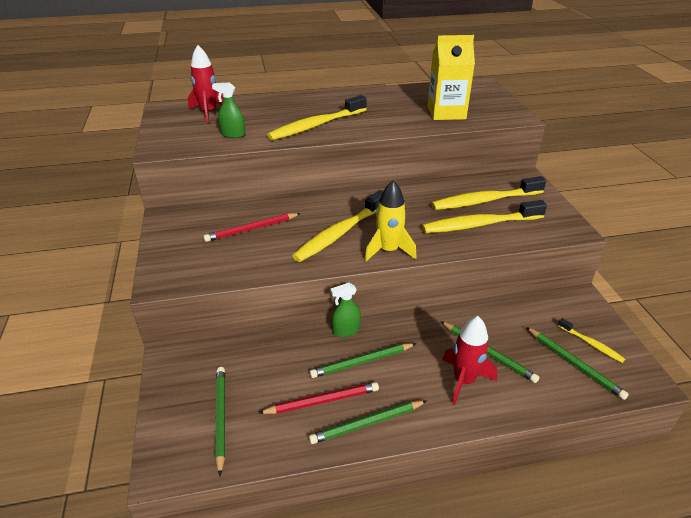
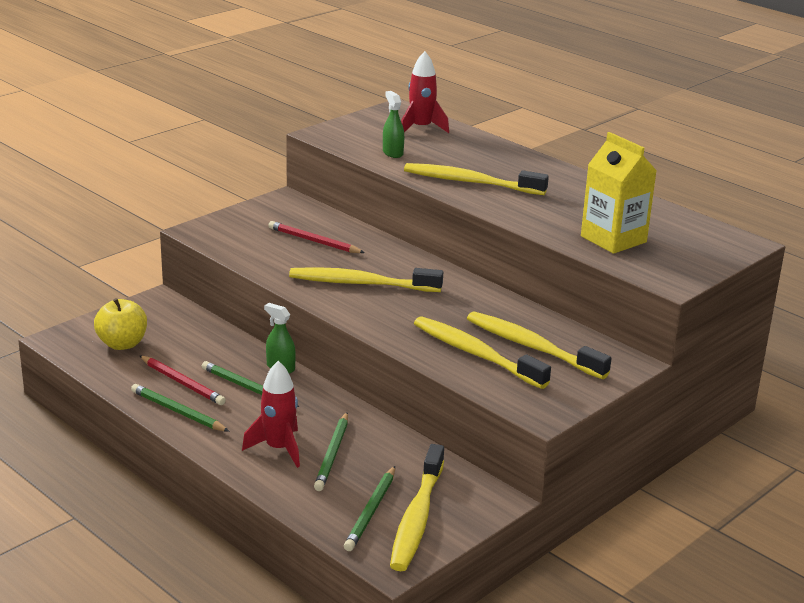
camera: 55 degrees right, 10 degrees down
green pencil [215,367,225,476] -> yellow apple [94,298,147,350]
yellow rocket [364,180,417,262] -> none
yellow toothbrush [558,318,625,363] -> yellow toothbrush [390,444,444,571], size x2.04

